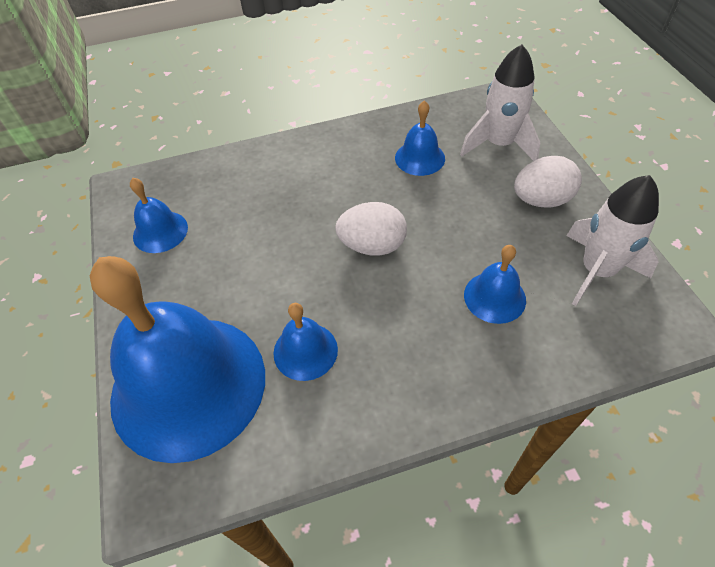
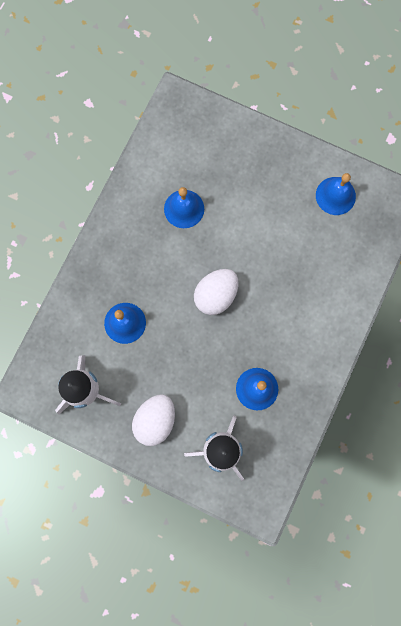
camera: 130 degrees right, 25 degrees up
blue bell [89,256,265,463] -> none

